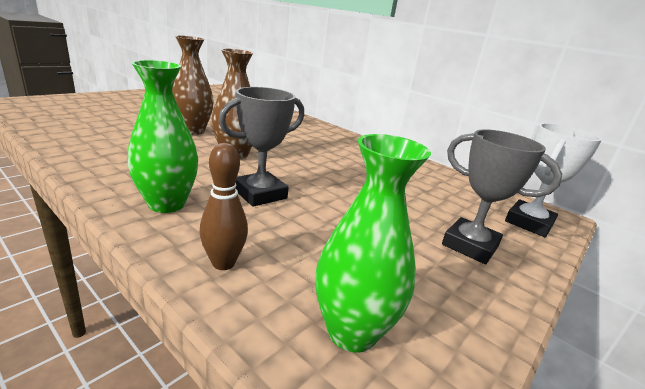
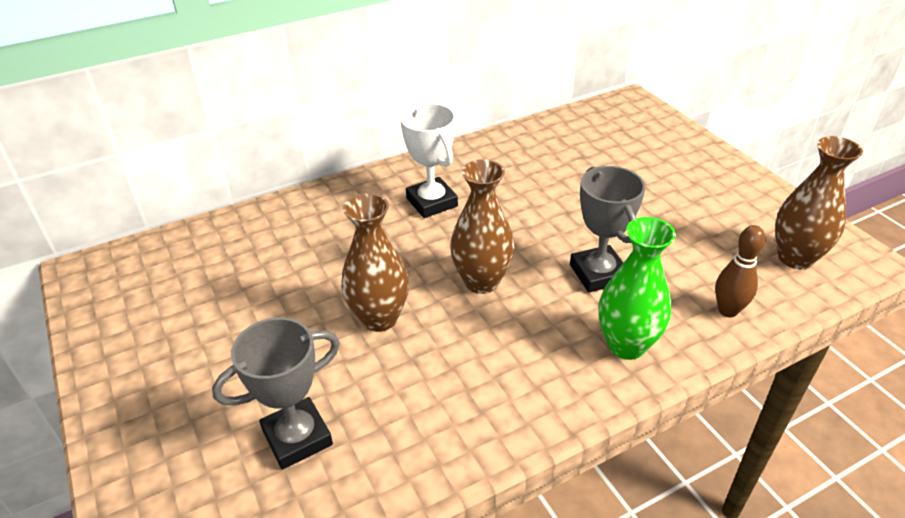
camera: 65 degrees left, 15 degrees up
green vase [316,134,431,353] -> brown vase [775,136,863,269]
grey trophy [442,129,562,264] -> grey trophy moved to [212,317,340,470]
white trophy [505,123,602,237] -> white trophy moved to [400,103,458,218]

